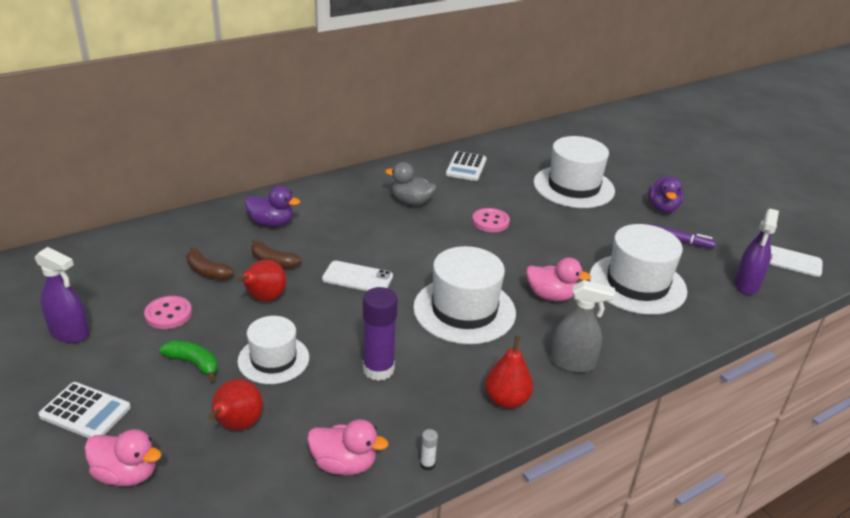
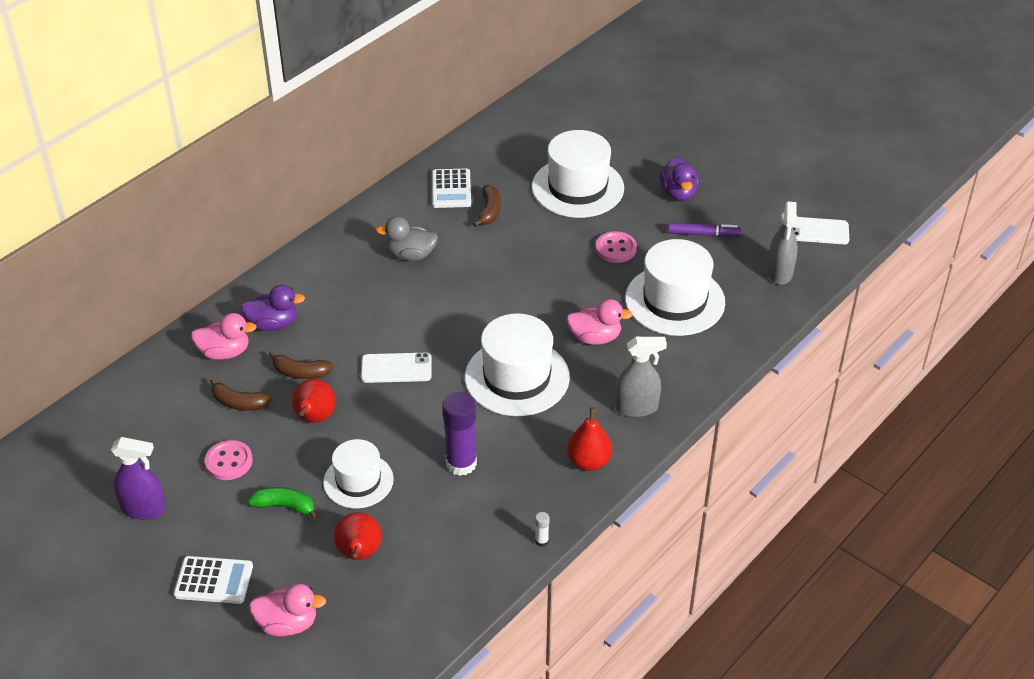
camera: 15 degrees left, 10 degrees up
pink duck [307,419,388,475] -> pink duck moved to [191,313,257,360]
pink button [472,208,510,232] -> pink button moved to [596,231,637,263]
purple spray bottle [734,209,779,295] -> grey spray bottle [767,202,798,285]
none -> brown banana [473,185,501,227]

